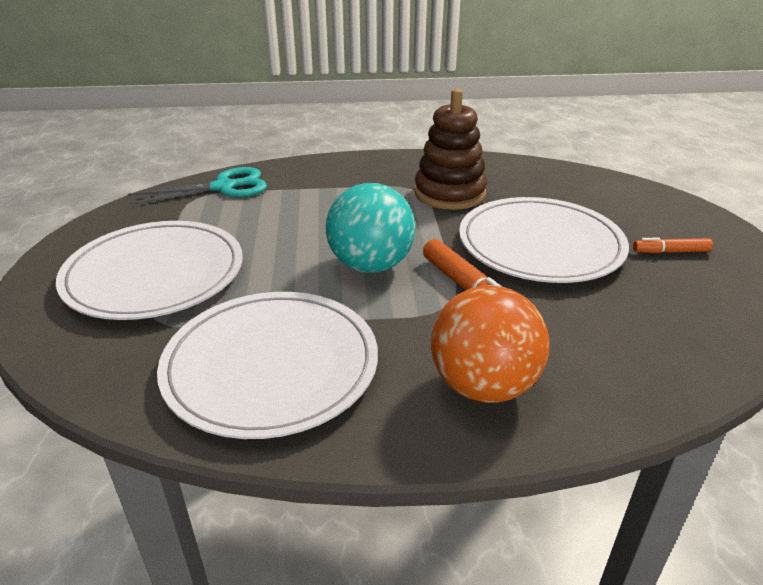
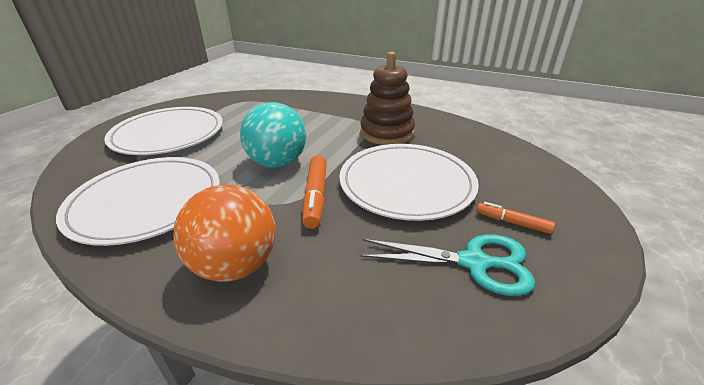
camera: 30 degrees right, 0 degrees up
turquoise scissors [128,167,267,205] -> turquoise scissors moved to [360,235,535,296]

